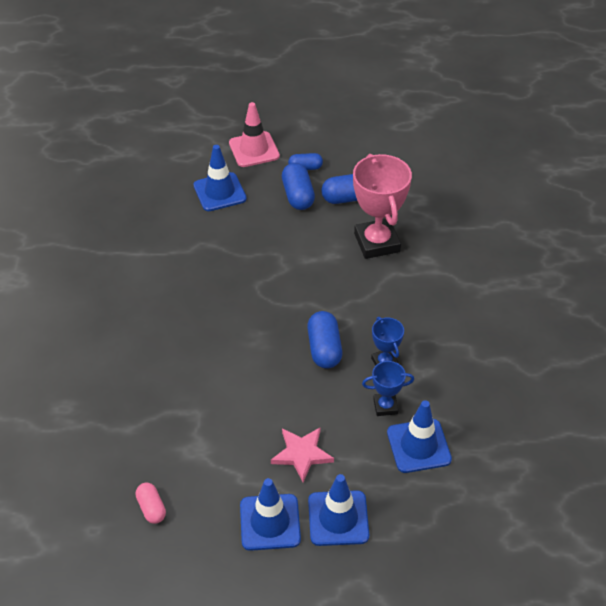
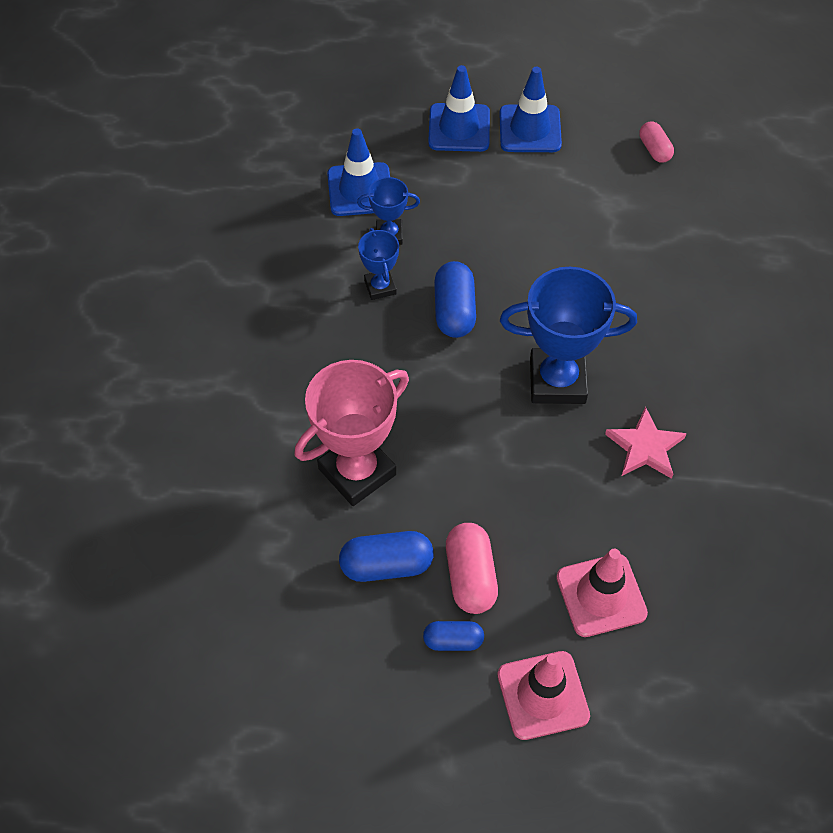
camera: 175 degrees left, 10 degrees up
blue traffic cone [193,145,247,211] -> pink traffic cone [557,549,648,637]
pink star [271,428,334,482] -> pink star moved to [605,407,687,479]
blue capsule [282,163,315,210] -> pink capsule [446,523,498,614]
pink trophy [353,154,412,259] -> pink trophy turned 60 degrees clockwise [294,360,409,506]
none -> blue trophy [500,267,637,404]

